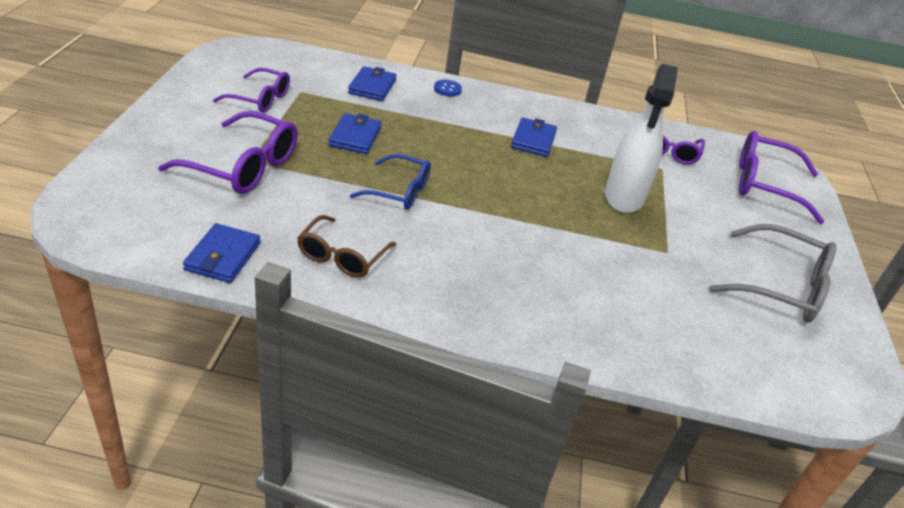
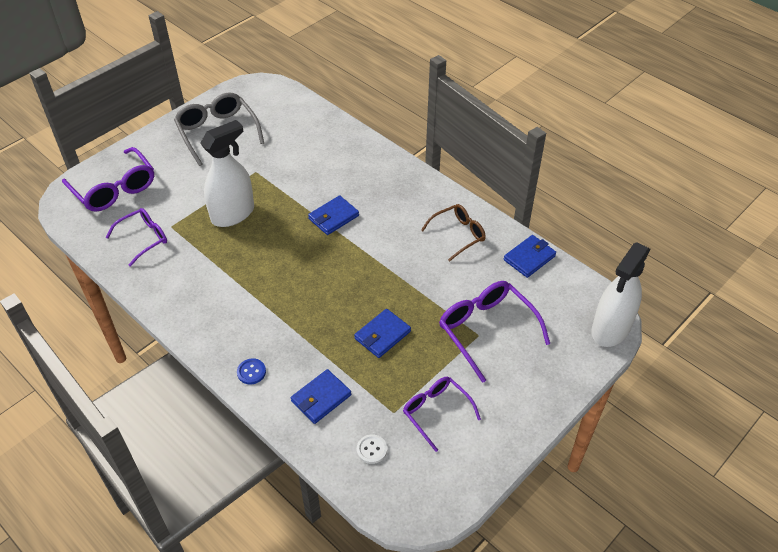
camera: 140 degrees left, 10 degrees up
blue glasses [350,154,431,210] -> none
blue wallet [511,118,557,157] -> blue wallet moved to [308,195,359,235]
none -> white button [357,435,387,464]
none -> white spray bottle [591,242,650,347]

